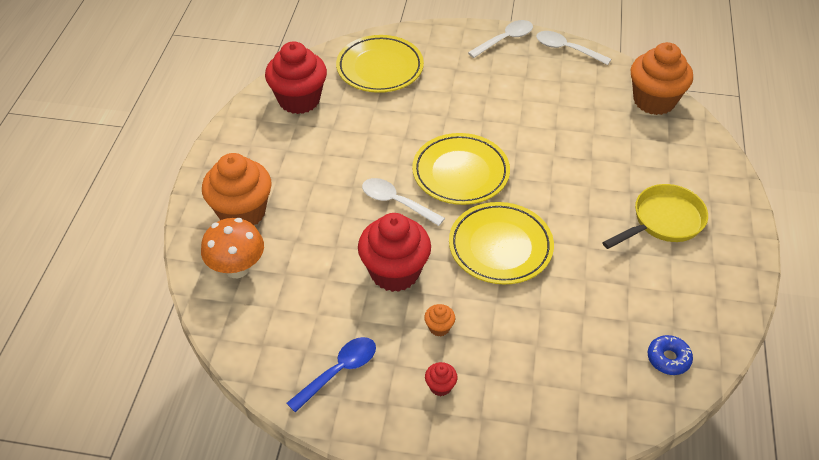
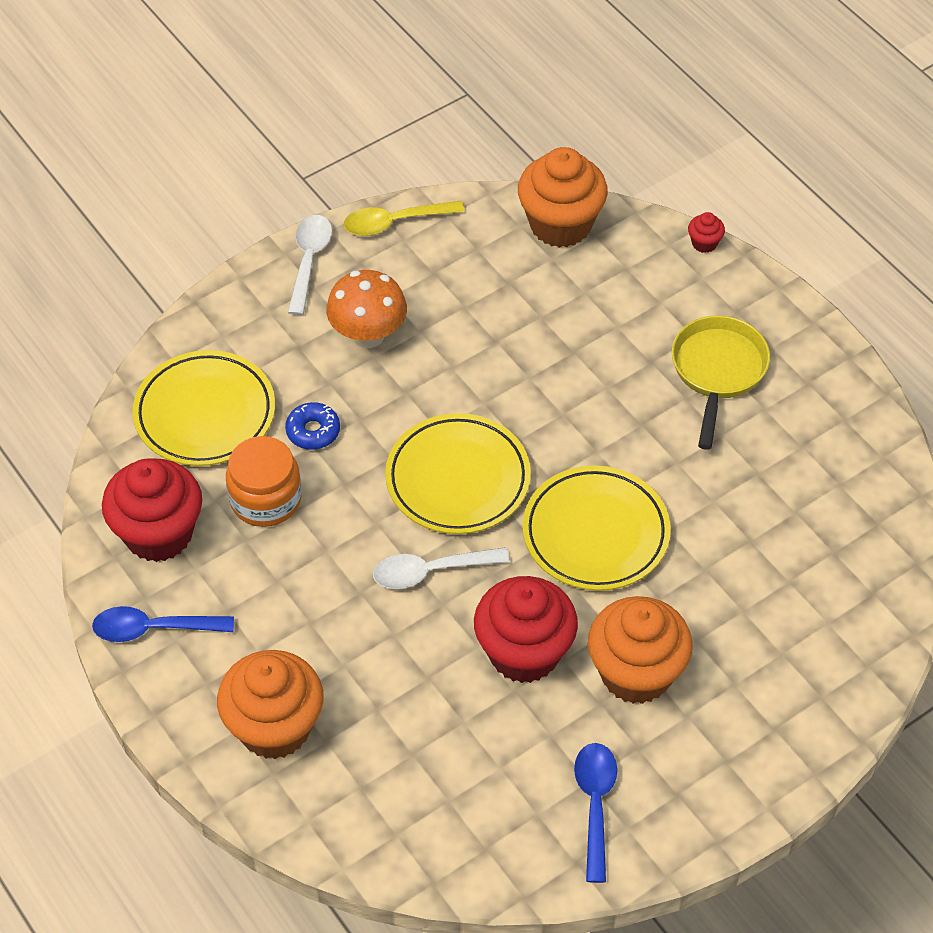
camera: 45 degrees left, 5 degrees up
orange mushroom [201,218,264,278] -> orange mushroom moved to [326,270,407,348]
orange cupcake [424,304,455,336] -> orange cupcake [588,596,693,704], size x2.43
red cupcake [425,362,458,396] -> red cupcake moved to [688,212,725,253]
white spoon [536,31,611,65] -> yellow spoon [344,201,465,236]
blue donut [648,335,693,375] -> blue donut moved to [285,402,340,450]
none -> blue spoon [92,606,234,642]
none -> orange jar [226,436,302,527]

